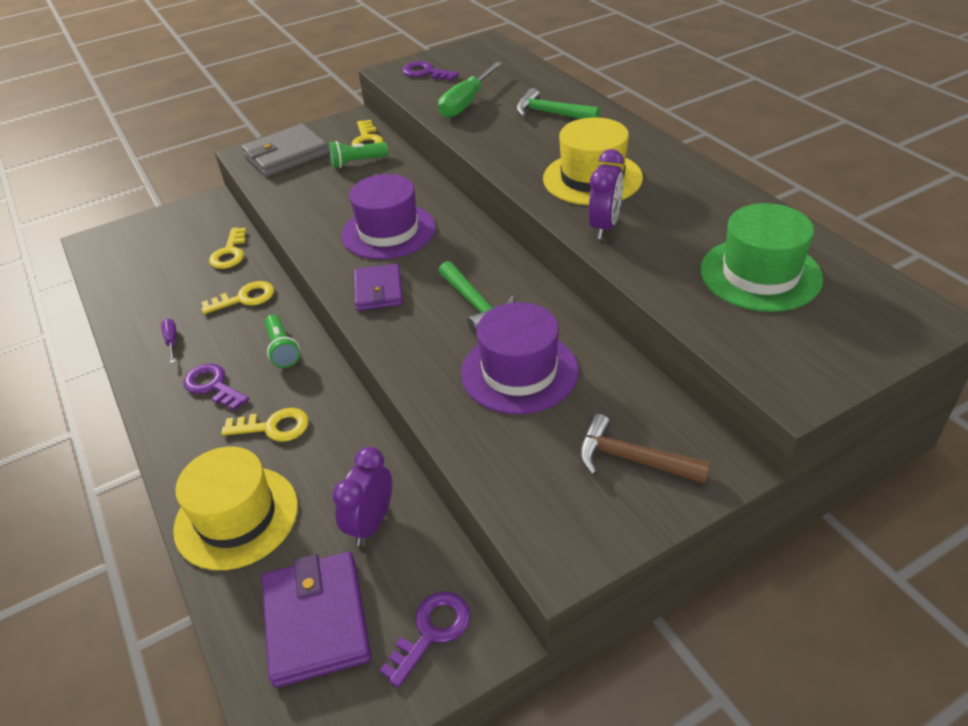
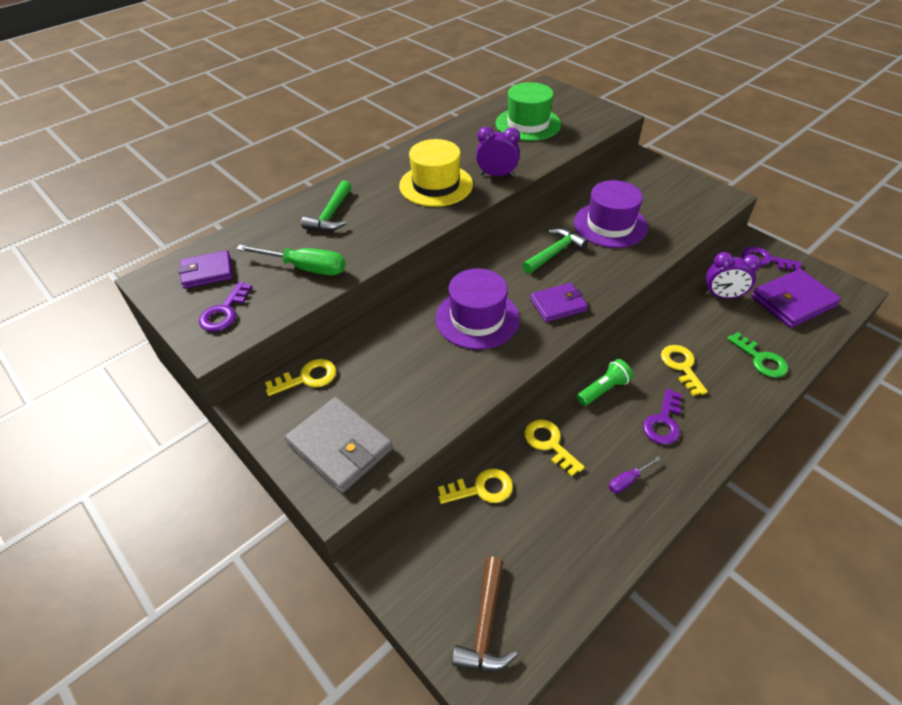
camera: 105 degrees left, 5 degrees up
yellow hat [173,447,298,570] -> green key [727,332,788,378]
green flashlight [329,141,388,168] -> none
brown hammer [579,414,710,484] -> brown hammer moved to [452,557,517,671]
none -> purple wallet [178,250,233,289]

